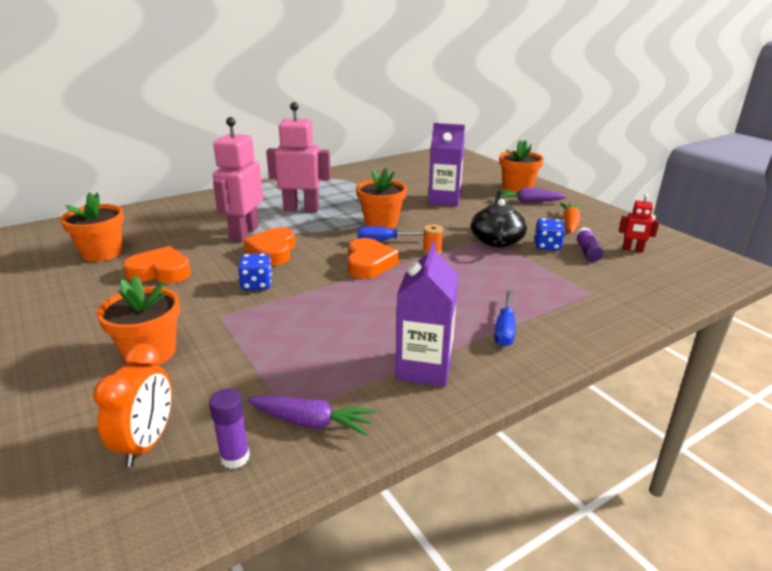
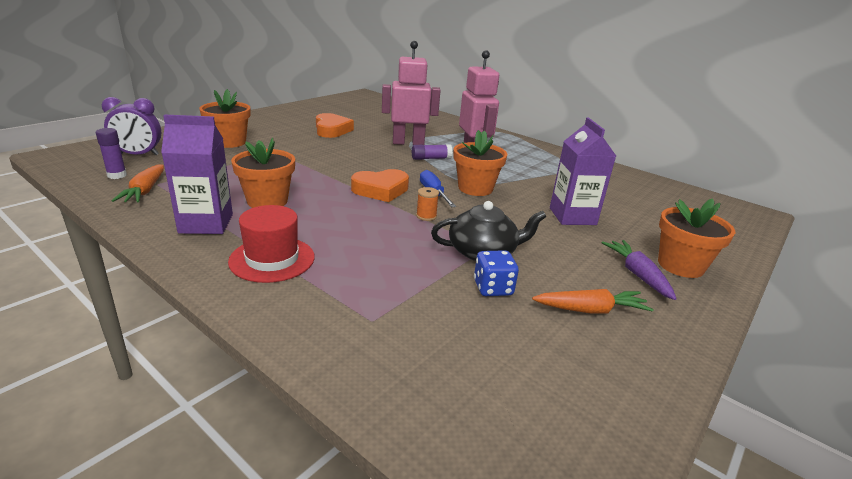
camera: 70 degrees right, 0 degrees up
orange flower pot [60,192,124,262] -> orange flower pot moved to [231,138,295,208]
orange clock [93,344,172,467] -> purple clock [102,97,161,155]
blue dice [238,253,272,290] -> none
orange heart [244,227,295,266] -> none
purple carrot [247,395,376,436] -> orange carrot [111,165,164,203]
blue screwdriver [494,290,516,347] -> red hat [228,205,315,283]
purple glue stick [575,227,604,262] -> purple glue stick moved to [412,144,453,160]
red robot [619,193,659,252] -> none

